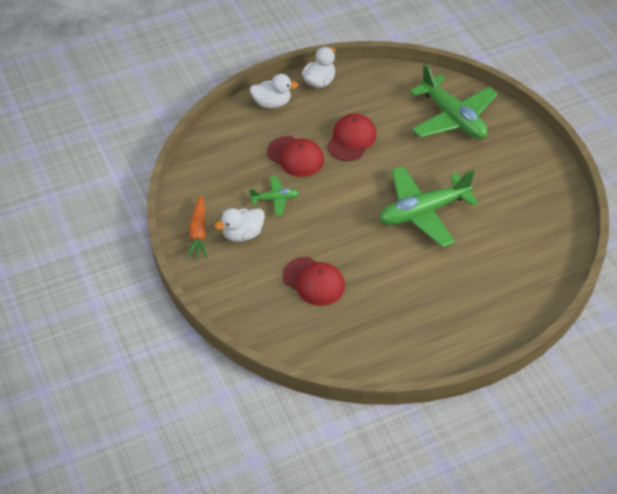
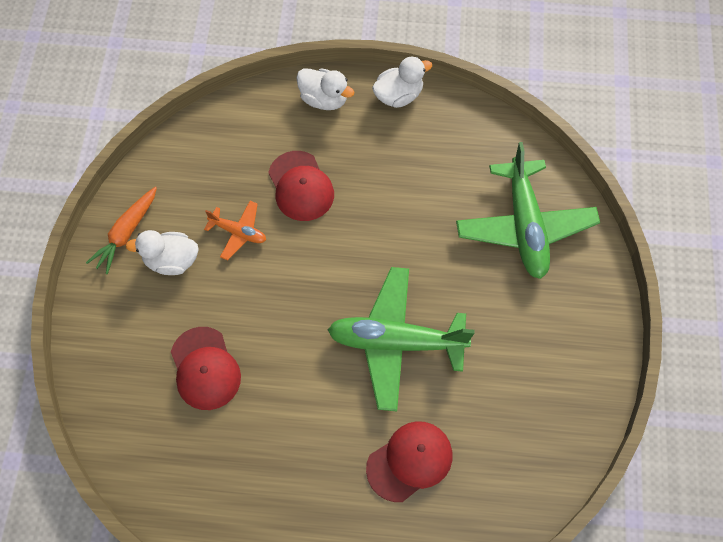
camera: 30 degrees right, 15 degrees up
green plane [249,176,299,216] -> orange plane [204,201,266,260]
red cap [327,113,376,161] -> red cap moved to [366,421,452,502]

